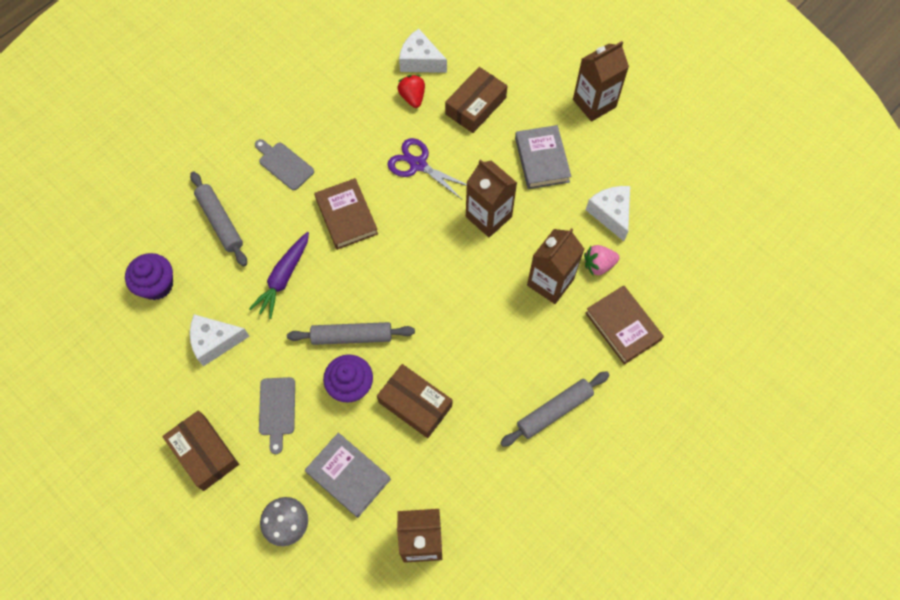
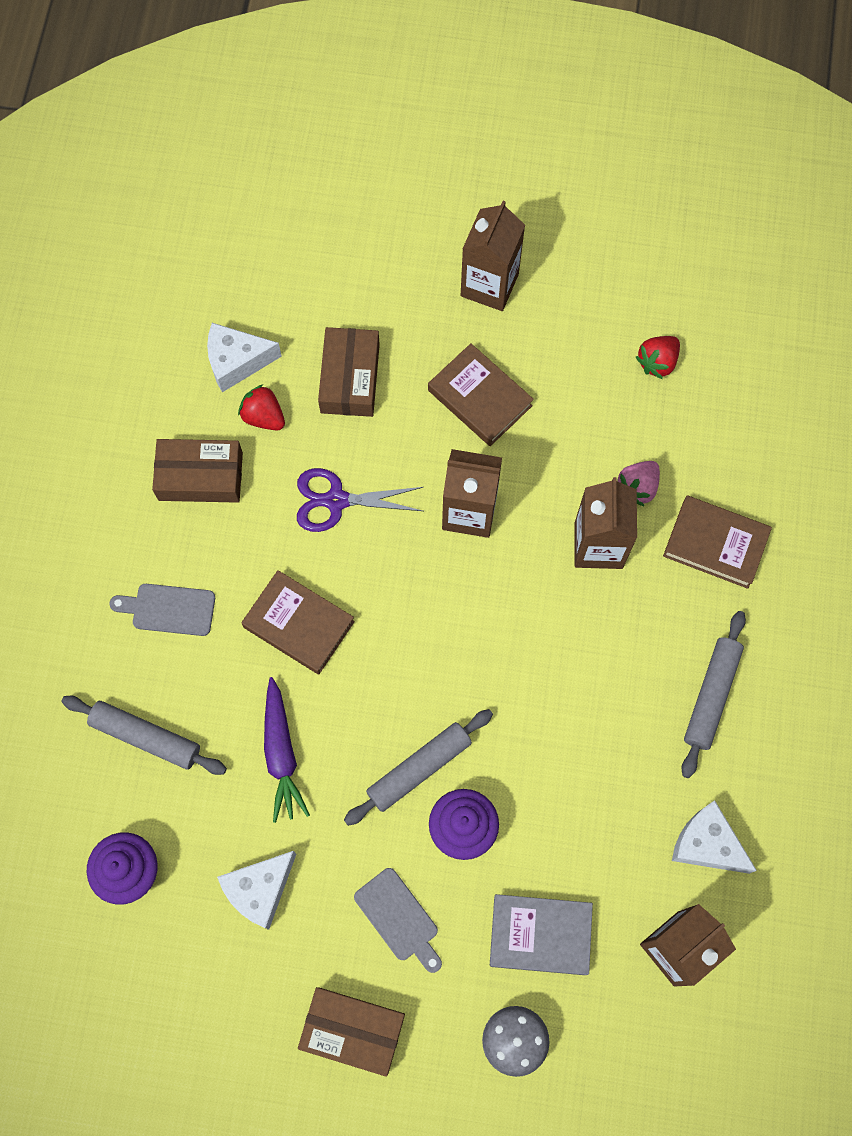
camera: 35 degrees left, 5 degrees up
brown box [377,364,452,438] -> brown box moved to [152,439,243,503]
grey book [515,125,571,189] -> brown book [428,343,534,446]
white cheese [586,186,630,241] -> white cheese moved to [672,800,757,874]
none -> red strawberry [636,336,680,379]

